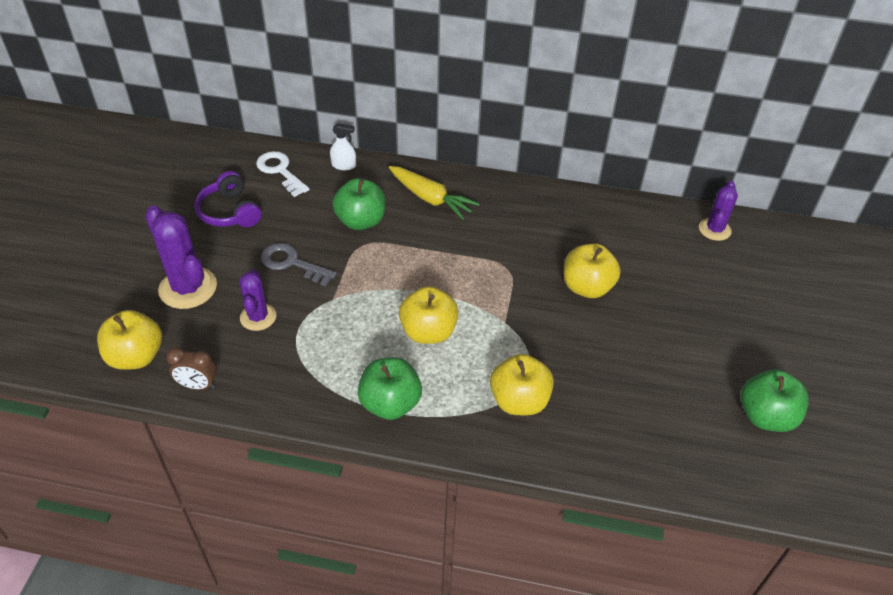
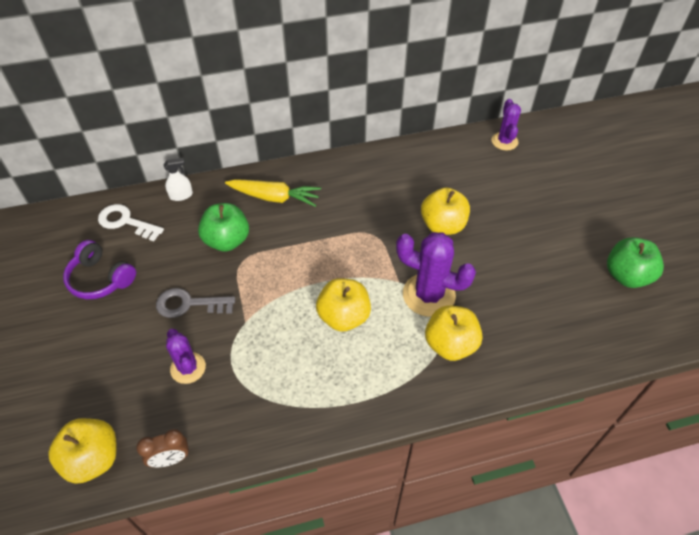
camera: 25 degrees left, 5 degrees up
purple cactus [145,206,217,309] -> purple cactus moved to [396,232,476,317]
green apple [357,357,422,420] -> none

